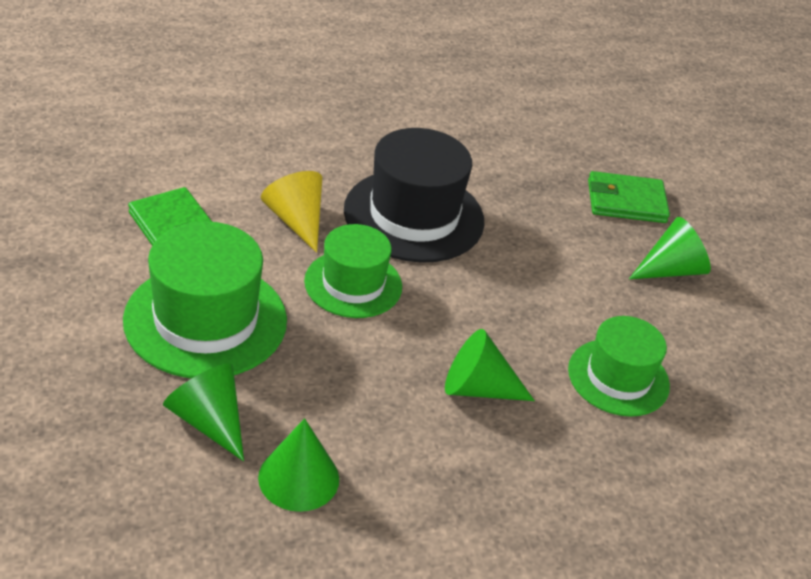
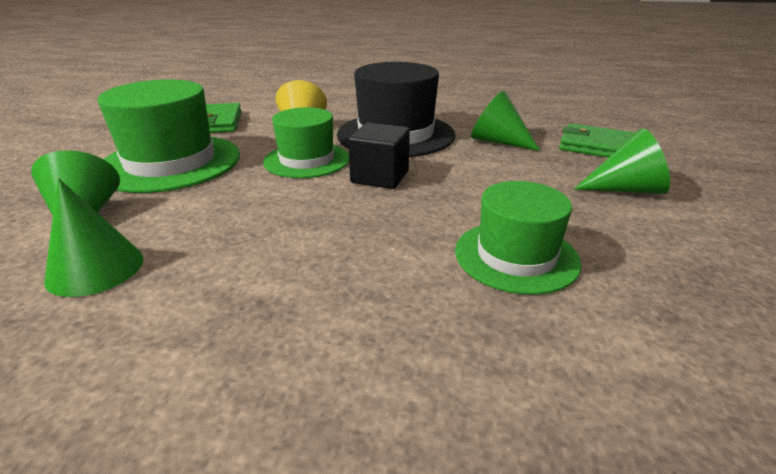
camera: 30 degrees right, 10 degrees down
green cone [445,329,535,401] -> green cone moved to [471,91,540,151]
none -> black cube [348,123,410,189]

